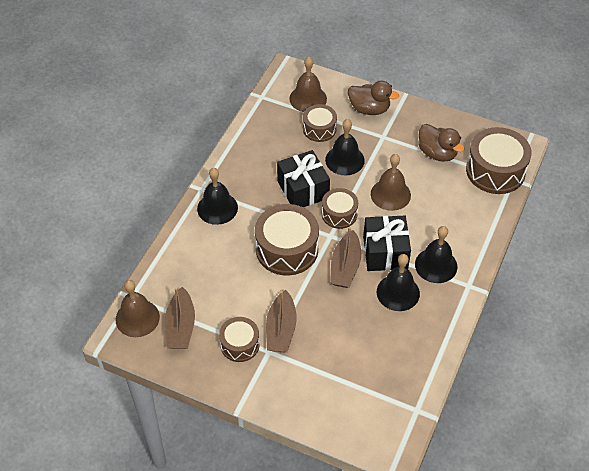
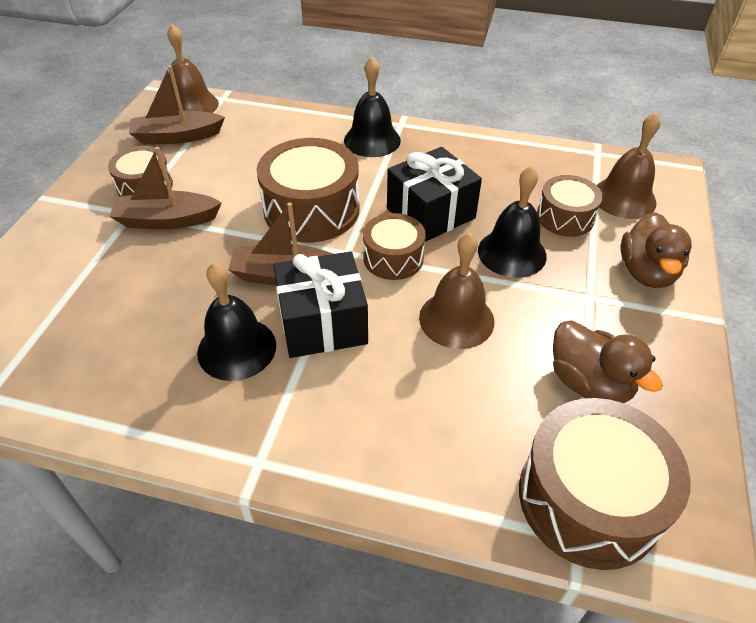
camera: 80 degrees right, 5 degrees down
black bell [415,226,457,283] -> none
brown duck [419,124,464,162] -> brown duck turned 75 degrees counterclockwise [553,320,663,403]

